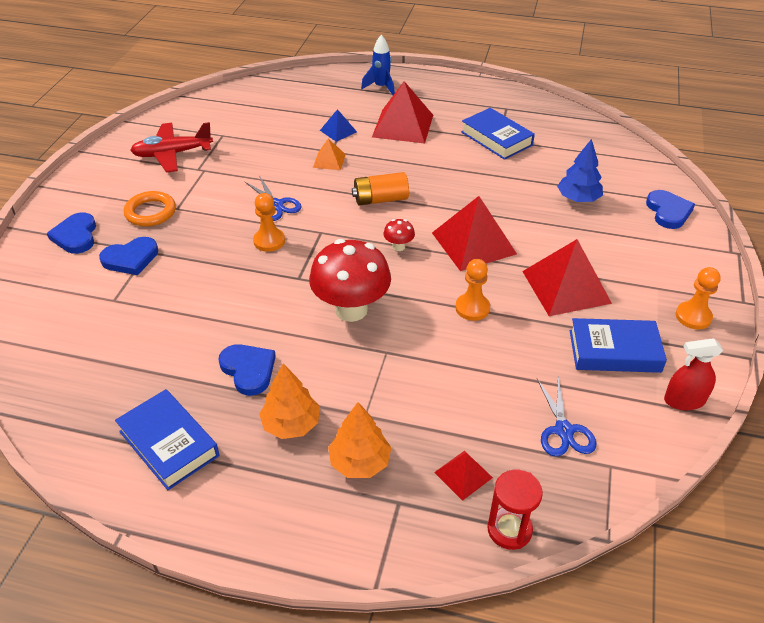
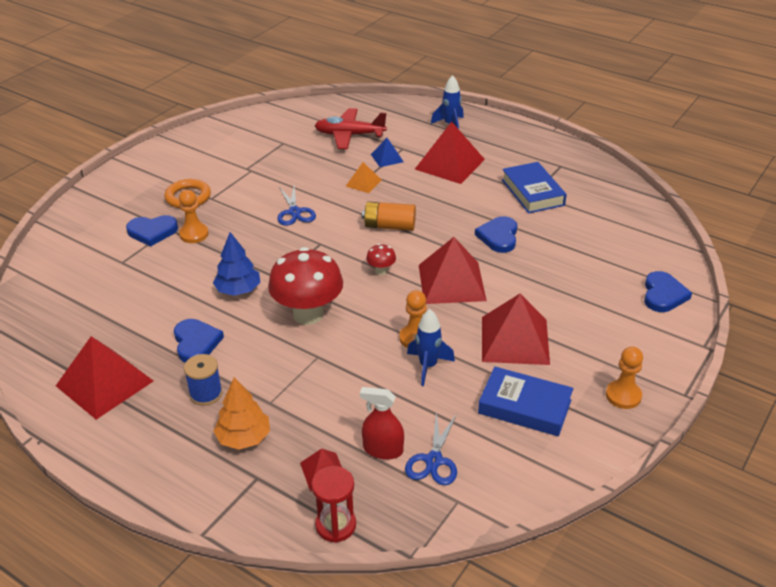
camera: 20 degrees right, 5 degrees down
blue heart [47,213,96,254] -> blue heart moved to [475,216,517,253]
blue book [115,389,220,490] -> red pyramid [56,336,153,420]
red plane [130,122,213,173] -> red plane moved to [315,108,387,149]
orange pawn [253,193,285,252] -> orange pawn moved to [179,190,209,243]
orange tree [259,363,320,439] -> blue spool [184,354,222,406]
blue tree [557,139,603,202] -> blue tree moved to [213,232,260,296]
red spray bottle [664,338,723,410] -> red spray bottle moved to [360,387,404,460]
none -> blue rocket [407,309,455,386]

